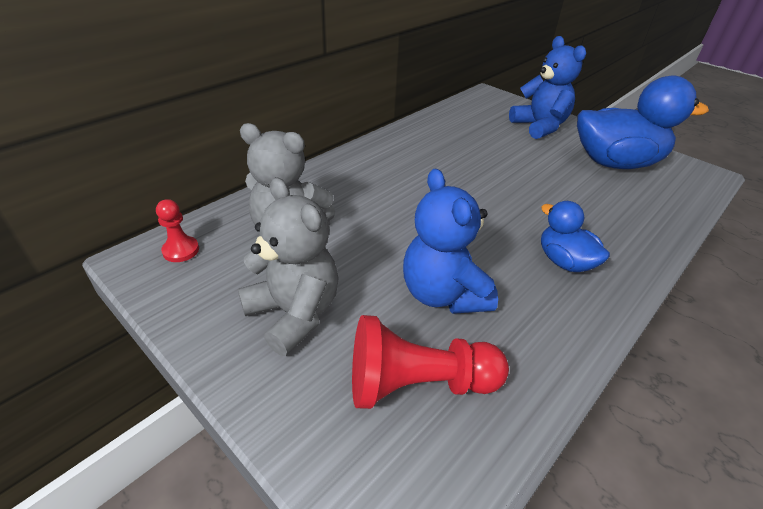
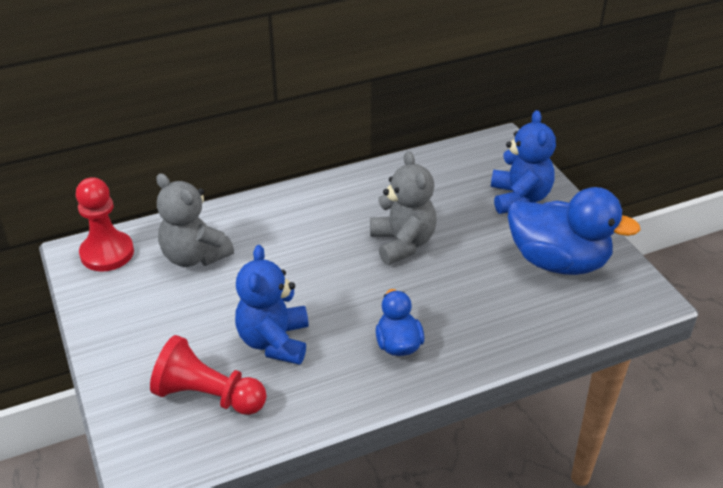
camera: 25 degrees right, 0 degrees up
red pawn [156,199,199,262] -> red pawn [76,177,134,272], size x1.89
grey teddy bear [238,177,339,356] -> grey teddy bear moved to [370,151,437,265]

